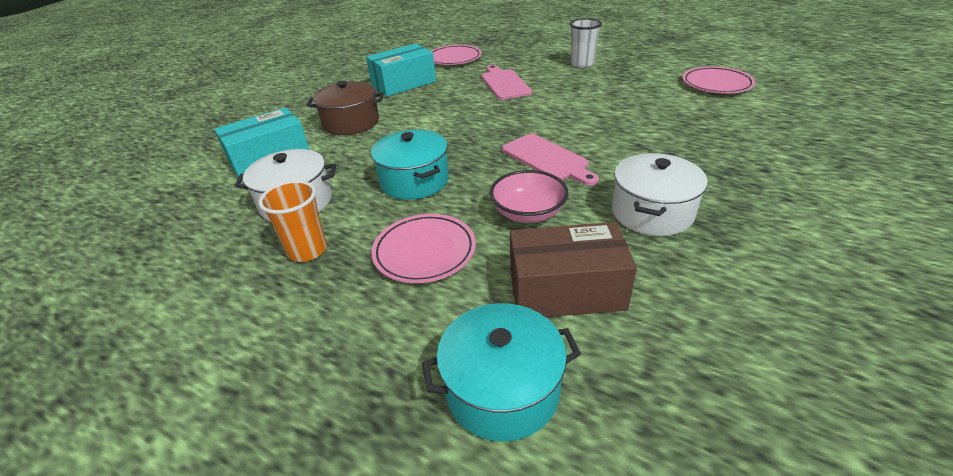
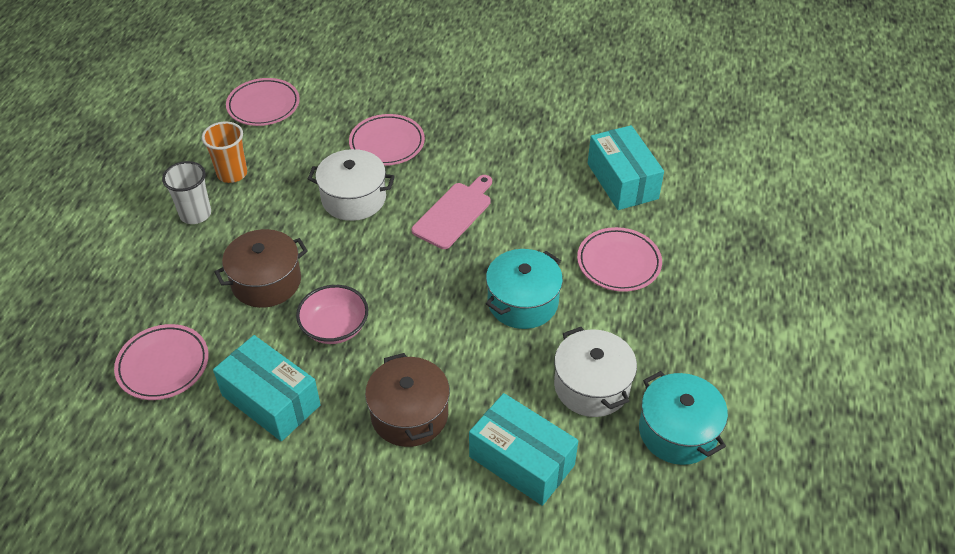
camera: 110 degrees left, 10 degrees up
orange cup [259,180,327,262] -> orange cup moved to [202,122,247,183]
turquoise pot [422,303,581,442] -> turquoise pot moved to [639,371,728,465]
pink cutting board [481,65,532,100] -> brown pot [214,229,308,308]
pink bowl [490,170,569,223] -> pink bowl moved to [296,285,368,344]
brown box [510,222,637,317] -> turquoise box [588,125,664,210]
white pot [612,153,708,236] -> white pot moved to [308,149,395,221]
none -> pink plate [349,114,425,166]

